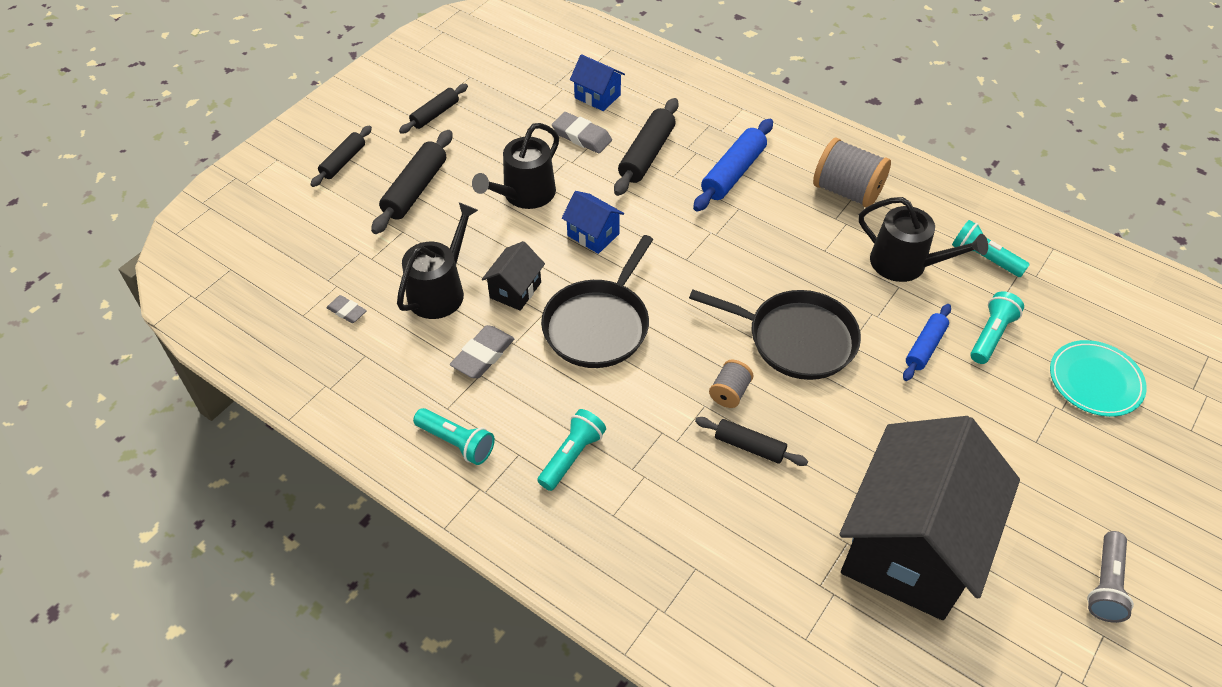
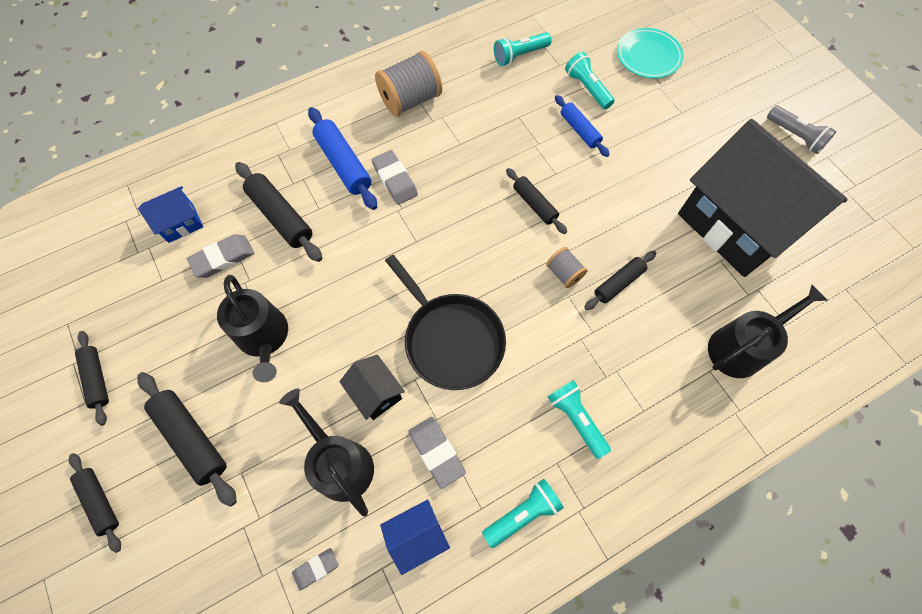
camera: 65 degrees left, 15 degrees up
blue house [562,191,624,254] -> blue house moved to [380,499,450,575]
black pan [689,290,861,380] -> black rolling pin [506,168,567,234]
black watering can [858,197,988,282] -> black watering can moved to [708,285,828,378]
none -> grey eraser [372,150,418,205]

